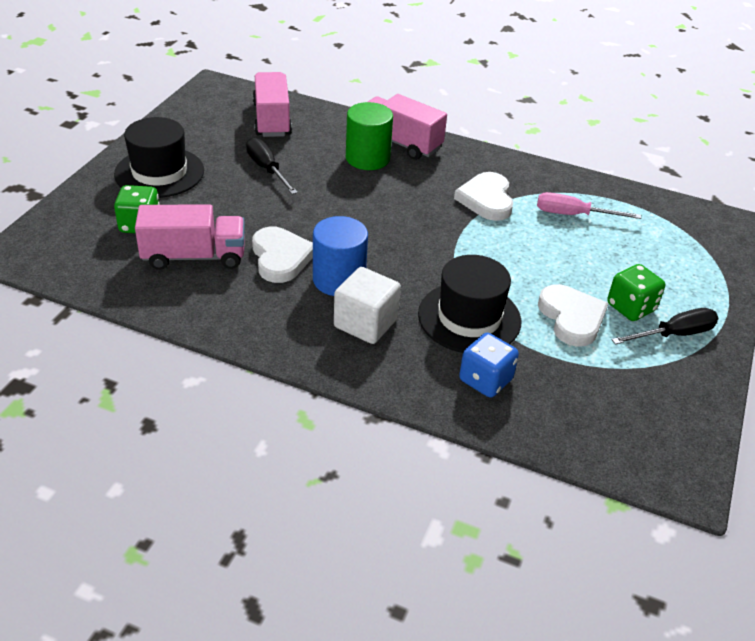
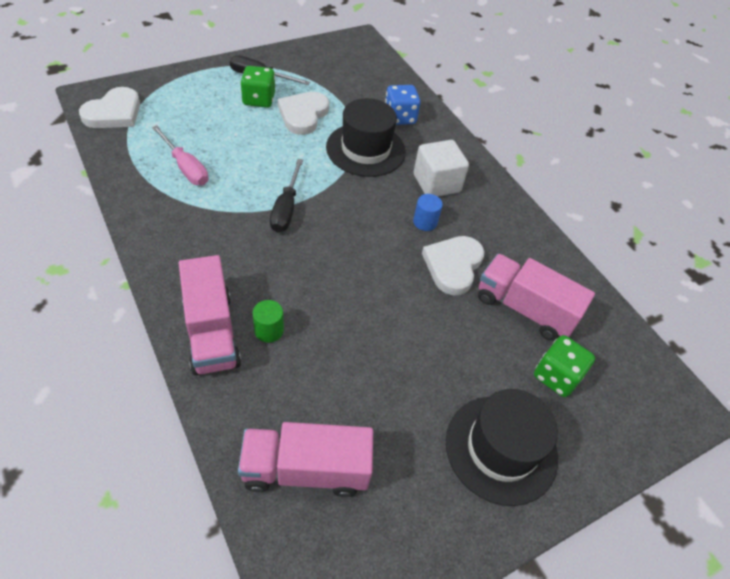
camera: 145 degrees left, 10 degrees up
black screwdriver [246,138,298,194] -> black screwdriver moved to [270,159,303,232]
pink truck [253,72,292,137] -> pink truck turned 60 degrees clockwise [238,422,373,497]
blue cylinder [313,216,368,296] -> blue cylinder [413,194,443,231], size x0.53
green cylinder [346,102,393,170] -> green cylinder [253,300,284,343], size x0.53
white heart [454,172,513,221] -> white heart moved to [79,87,140,128]

